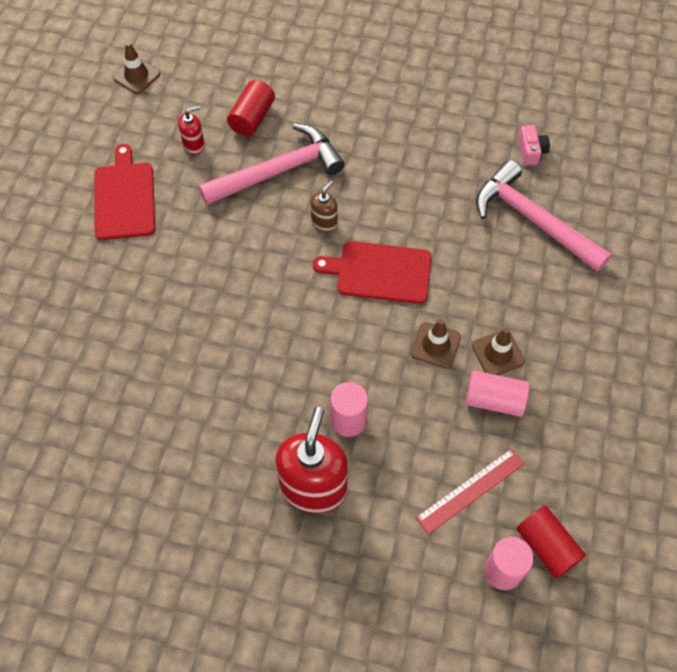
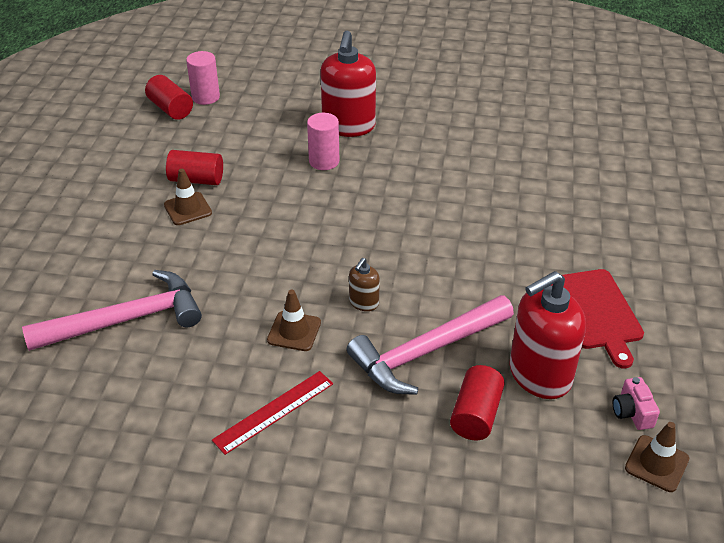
camera: 175 degrees right, 20 degrees down
red soap dispenser [178,106,205,154] -> red soap dispenser [509,271,586,399], size x2.12
red cutting board [313,241,432,304] -> none
brown traffic cone [411,319,461,368] -> brown traffic cone moved to [267,290,321,351]
red ruler [416,448,524,534] -> red ruler moved to [212,371,333,455]
pink cylinder [465,370,530,417] -> red cylinder [166,150,223,185]
pink hammer [476,160,611,272] -> pink hammer turned 60 degrees counterclockwise [22,270,202,351]
pink camera [518,125,550,166] -> pink camera moved to [613,377,660,430]

